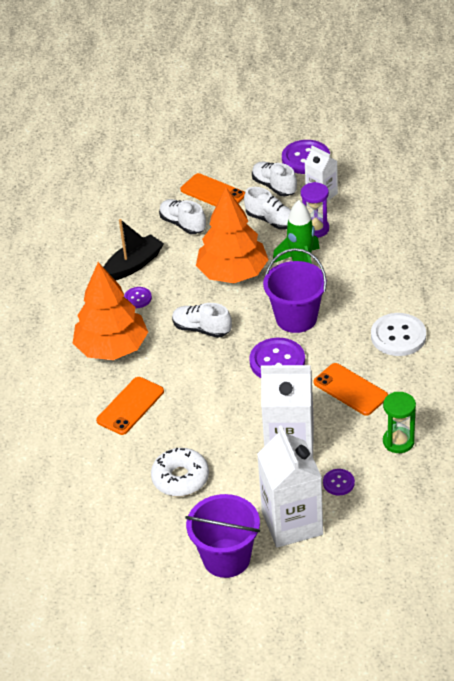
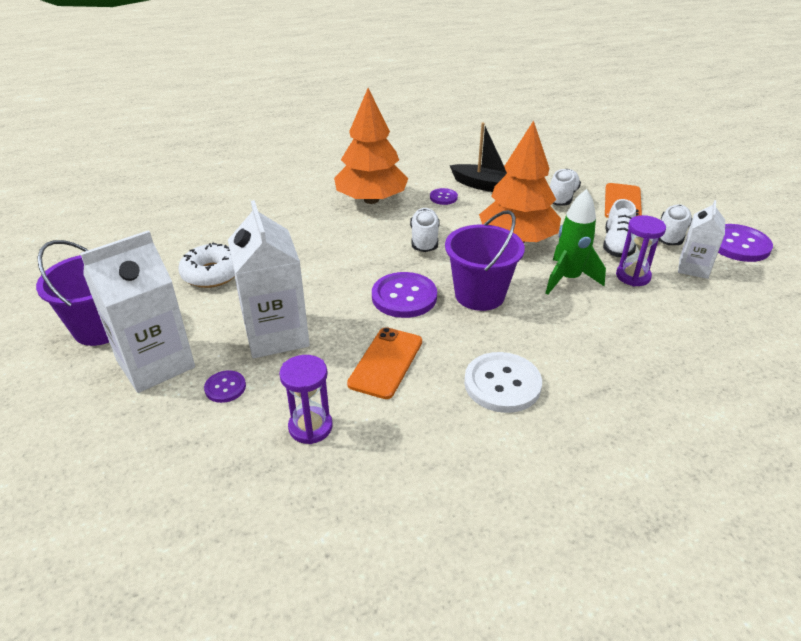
camera: 65 degrees right, 5 degrees down
orange phone [96,377,164,435] -> none
green hourglass [383,392,416,453] -> purple hourglass [279,355,333,444]

